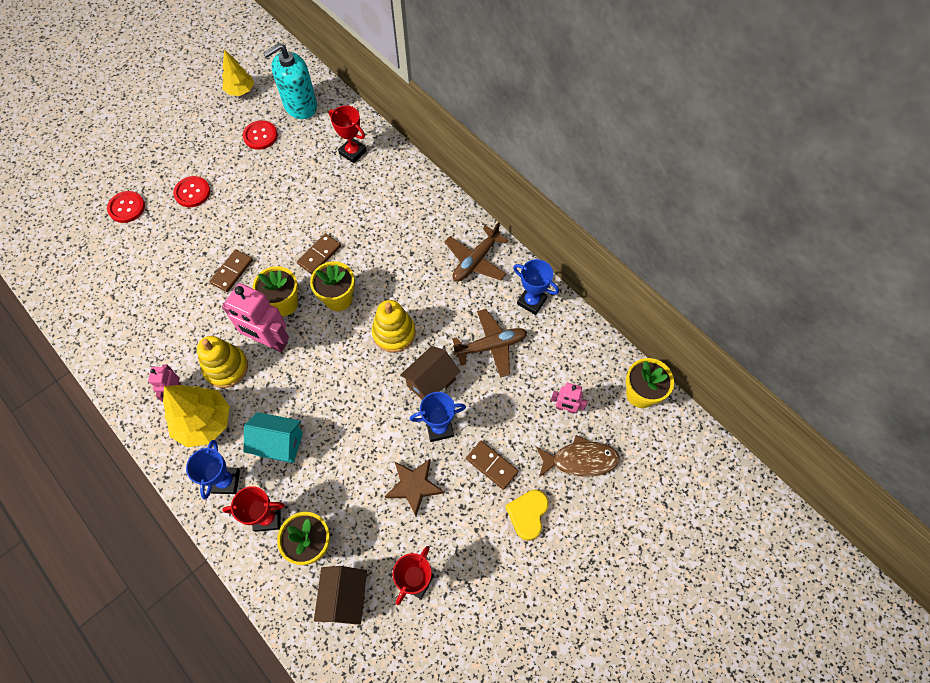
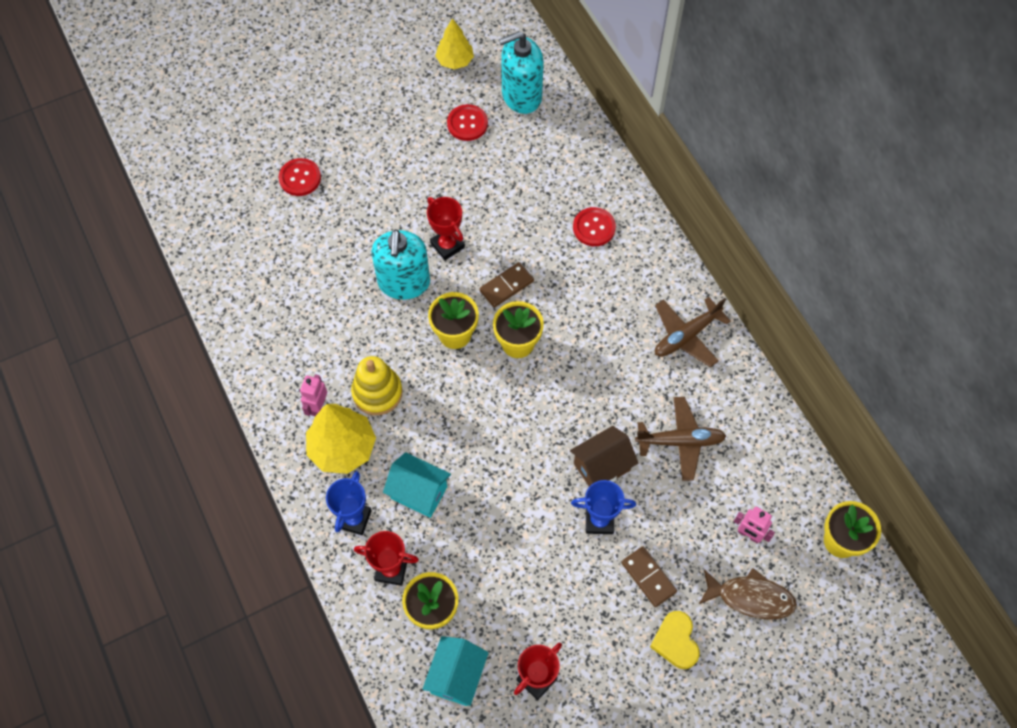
camera: 15 degrees right, 0 degrees up
red button [173,176,210,207] -> red button moved to [573,207,616,246]
brown domino [209,249,253,292] -> turquoise soap dispenser [371,229,430,300]
pink robot [222,283,289,352] -> none
brown house [314,566,367,625] -> turquoise house [422,636,489,706]
red trophy [329,105,367,163] -> red trophy moved to [427,197,465,260]
yellow stacking toy [372,300,416,353] -> none
brown star [385,459,444,516] -> none
yellow heart [505,490,549,541] -> yellow heart turned 45 degrees counterclockwise [650,611,700,669]
blue trophy [513,259,559,315] -> none

